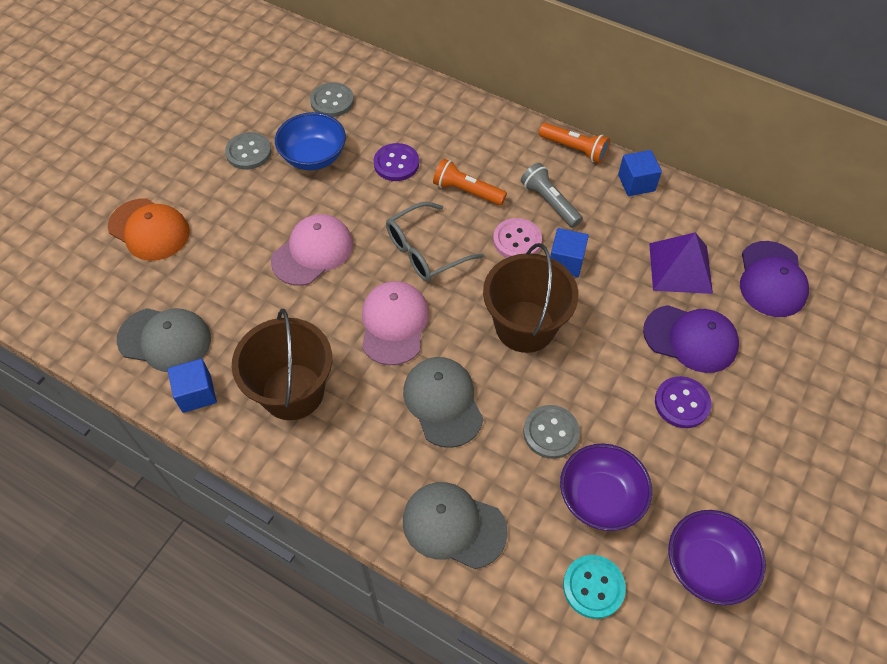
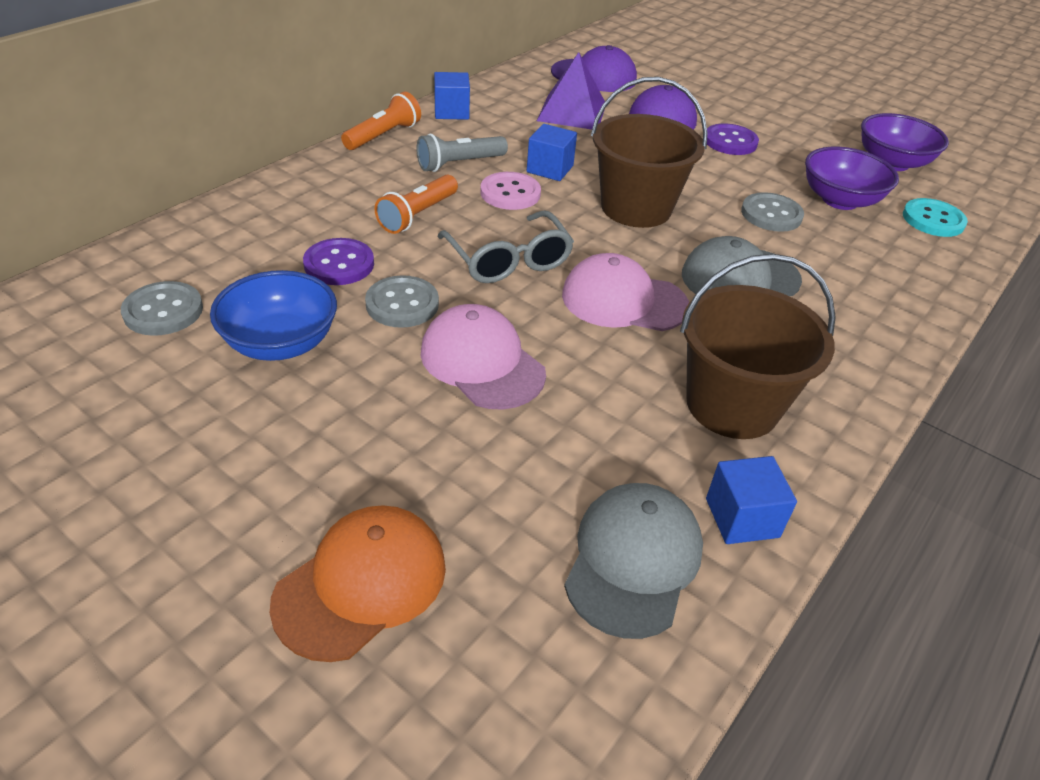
camera: 85 degrees left, 15 degrees down
grey button [225,132,272,170] -> grey button moved to [365,275,439,328]
grey cap [403,482,508,569] -> none

